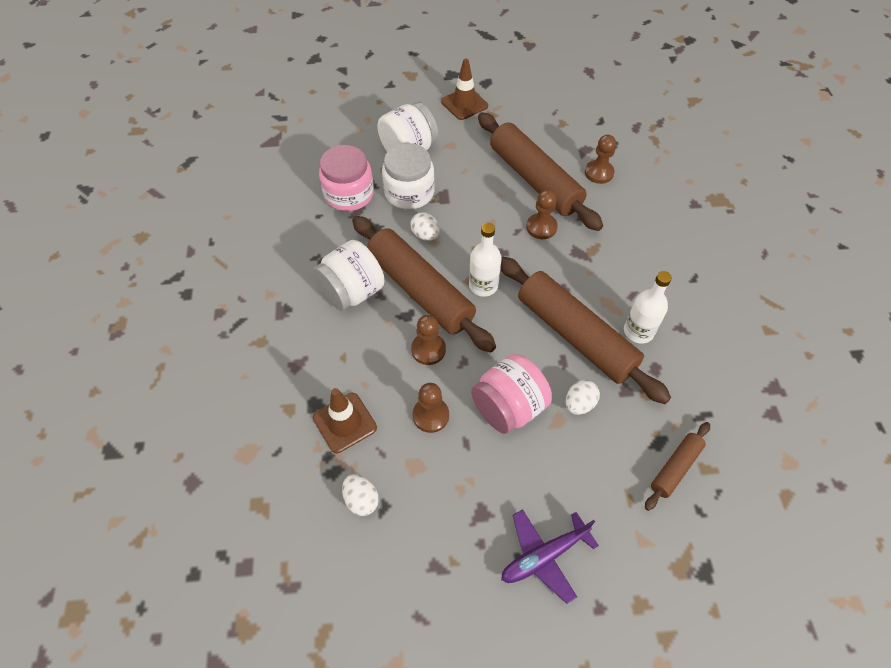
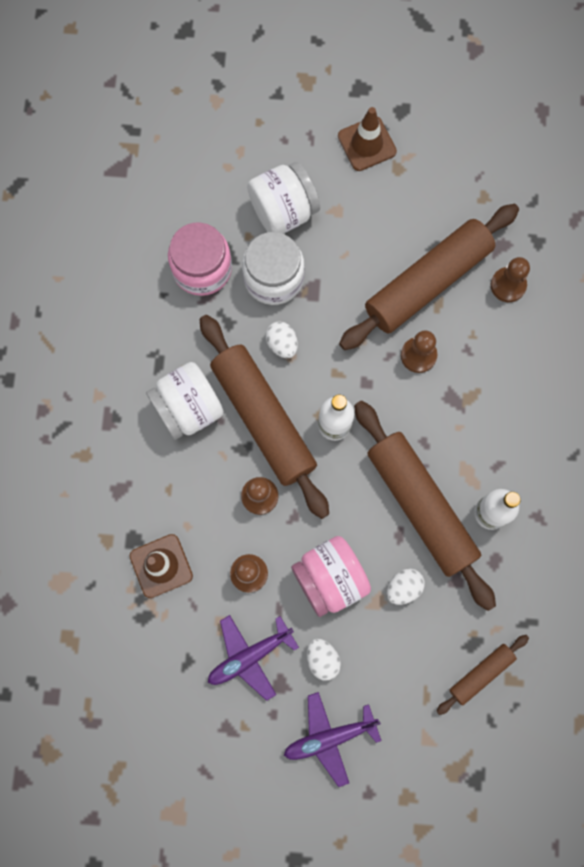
camera: 10 degrees right, 20 degrees up
white egg [342,474,379,516] -> white egg moved to [307,639,341,681]
brown rolling pin [478,112,603,231] -> brown rolling pin turned 75 degrees clockwise [339,204,519,350]
none -> purple plane [208,615,299,701]

